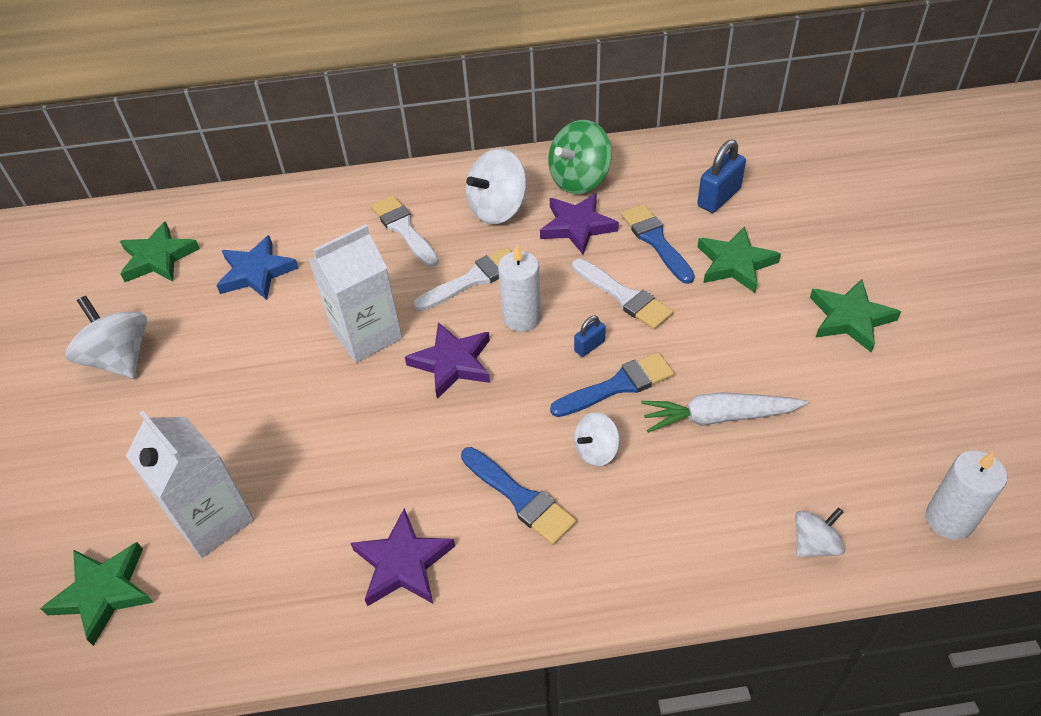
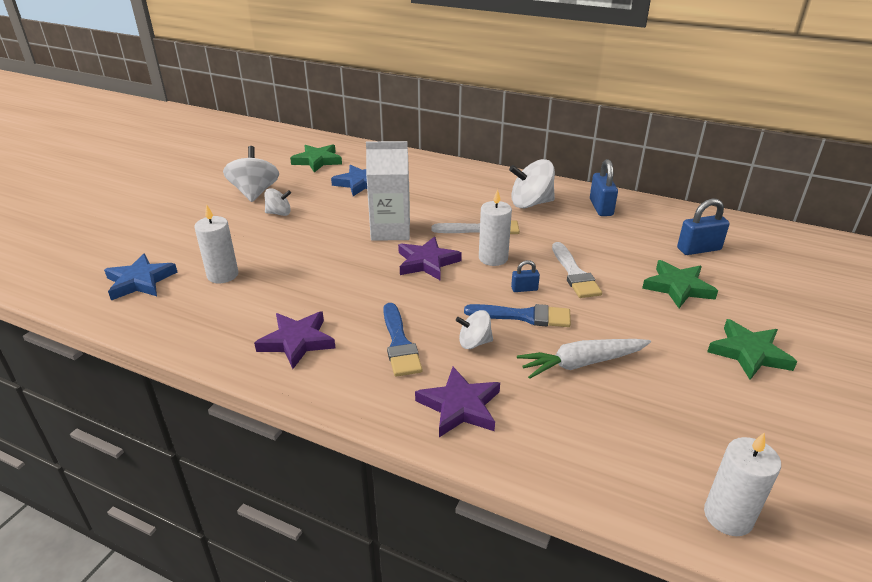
camera: 30 degrees right, 15 degrees down
green star [40,542,154,646] -> blue star [104,254,178,300]
white carton [126,411,254,558] -> white candle [195,204,238,283]
white brush [371,195,439,267] -> none
purple star [540,193,619,254] -> purple star moved to [415,367,500,437]
green spinning top [548,120,612,194] -> blue padlock [590,159,618,216]
blue brush [621,204,695,284] -> none
white carrot [641,392,808,433] -> white carrot turned 45 degrees counterclockwise [517,339,651,379]
white spinning top [795,508,845,557] -> white spinning top moved to [265,188,291,216]

